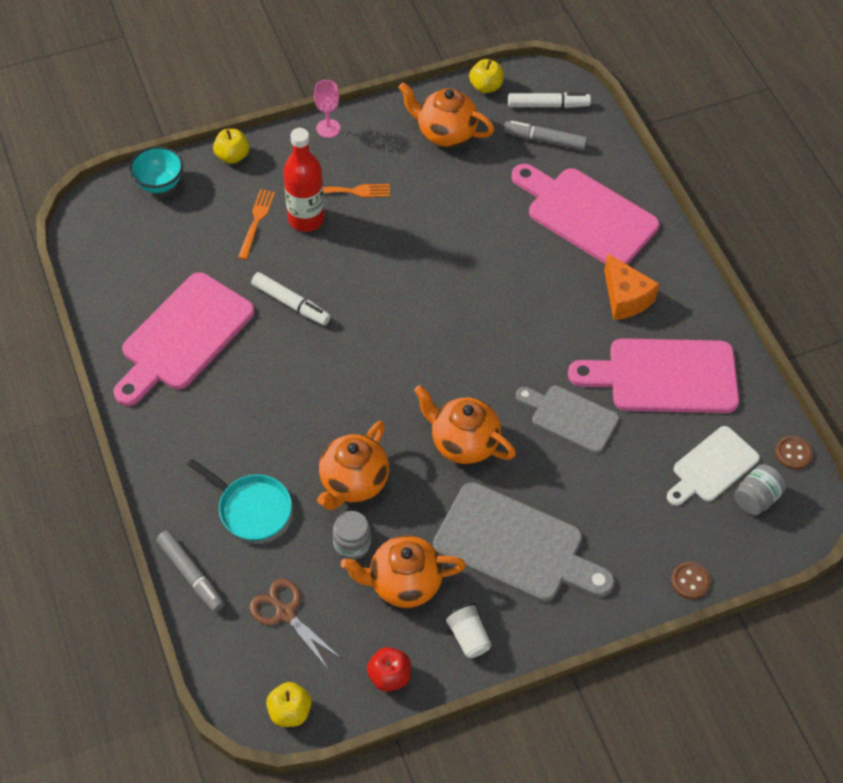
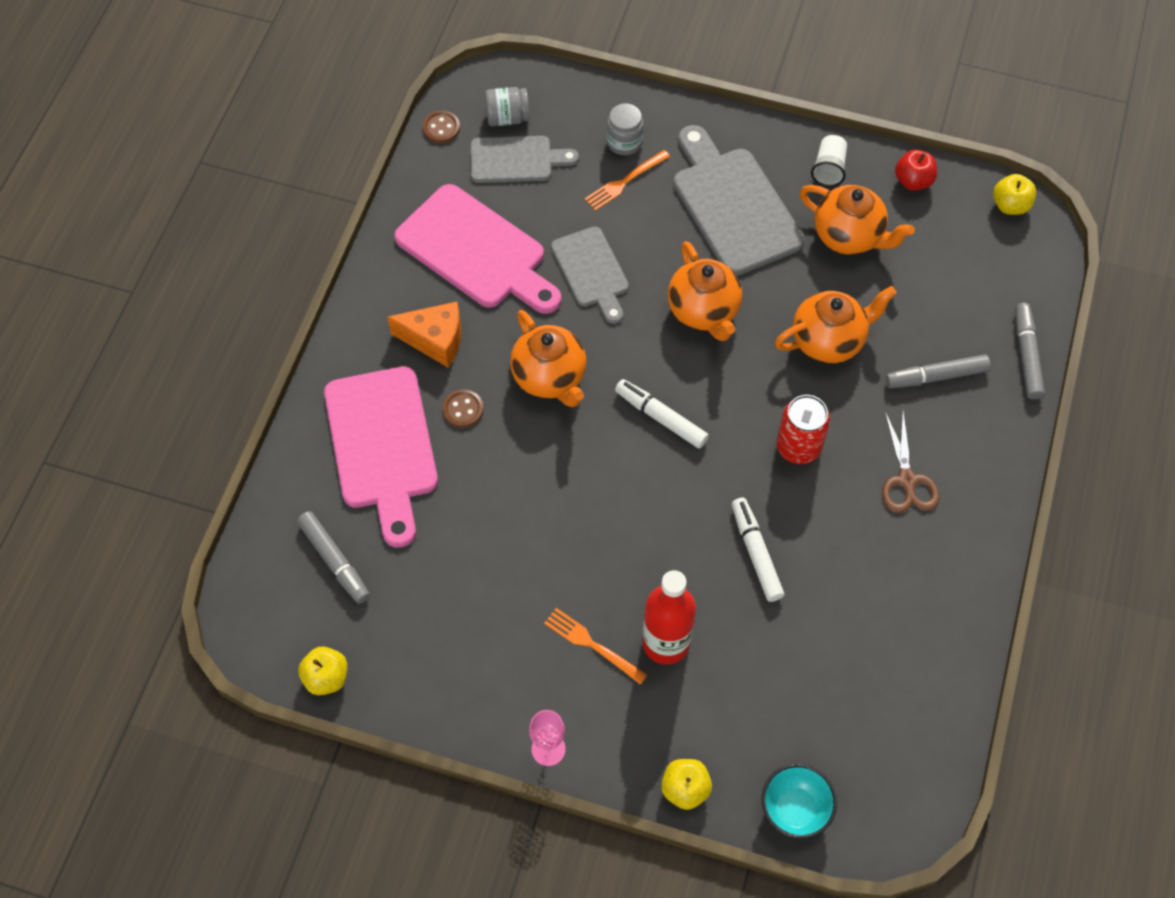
camera: 140 degrees left, 5 degrees up
pink cutting board [113,272,255,406] -> none
turquoise pan [188,459,292,541] -> grey marker [886,355,991,388]
orange fork [238,189,275,260] -> orange fork moved to [584,150,670,211]
brown scissors [249,579,342,669] -> brown scissors moved to [882,412,940,513]
grey jar [333,511,371,560] -> grey jar moved to [607,103,644,155]
orange teapot [398,82,494,147] -> orange teapot moved to [510,310,586,407]
white marker [508,92,591,108] -> white marker moved to [615,379,709,449]
orange cheese [604,254,659,320] -> orange cheese turned 90 degrees clockwise [387,302,461,367]
white cutting board [667,426,760,506] -> grey cutting board [471,136,579,183]
brown button [671,562,710,599] -> brown button moved to [442,389,483,428]
none -> red can [777,395,830,464]

